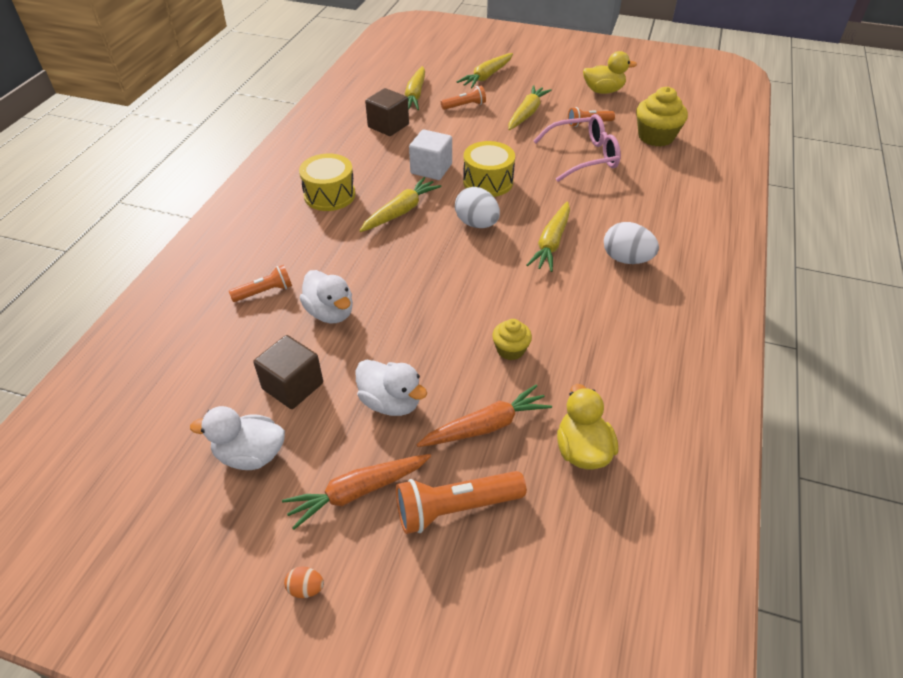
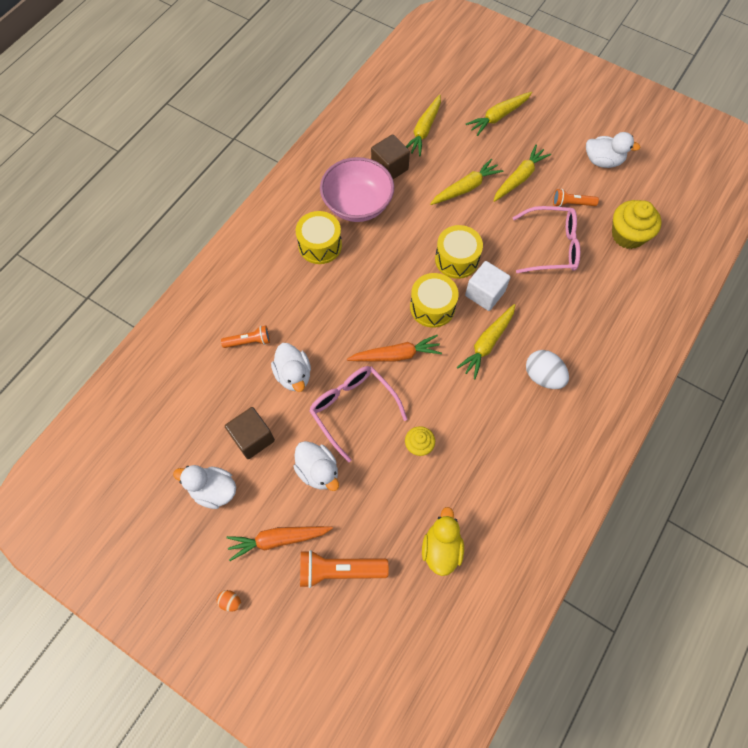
camera: 15 degrees right, 20 degrees up
yellow carrot [359,177,442,232] -> yellow carrot moved to [430,158,503,205]
white cube [409,129,452,180] -> white cube moved to [465,261,511,311]
orange carrot [417,385,552,447] -> orange carrot moved to [347,335,442,361]
orange flashlight [441,86,486,110] -> none
white egg [455,187,500,228] -> yellow drum [410,273,459,328]
yellow duck [583,51,637,94] -> white duck [586,132,641,168]
none -> pink glasses [309,366,407,462]
none -> pink bowl [320,157,394,222]

